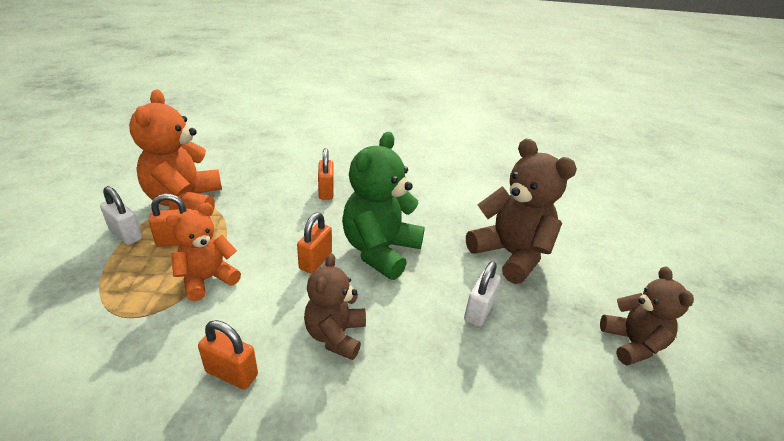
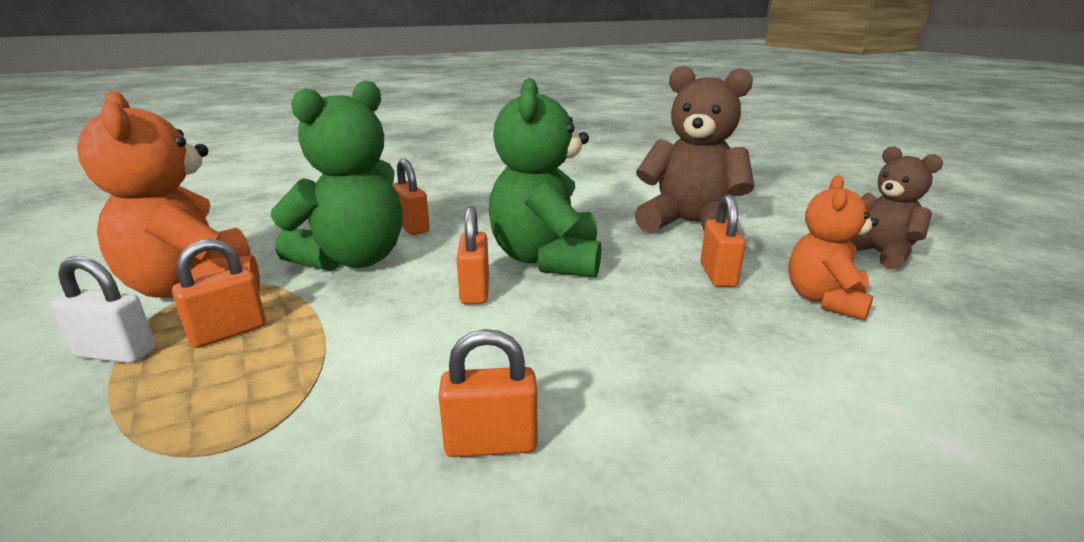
camera: 25 degrees left, 10 degrees down
orange teddy bear [166,203,241,301] -> orange teddy bear moved to [788,175,879,320]
brown teddy bear [304,253,366,360] -> none
white padlock [464,261,501,327] -> orange padlock [700,194,745,287]
none -> green teddy bear [271,80,402,271]

